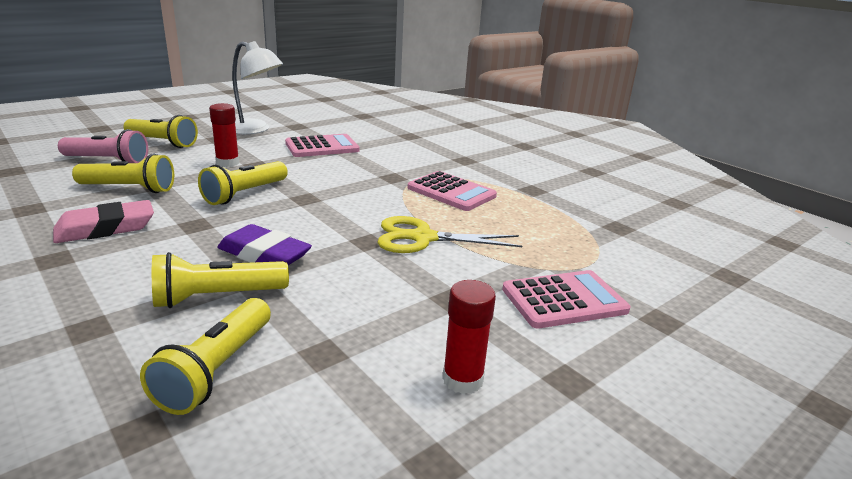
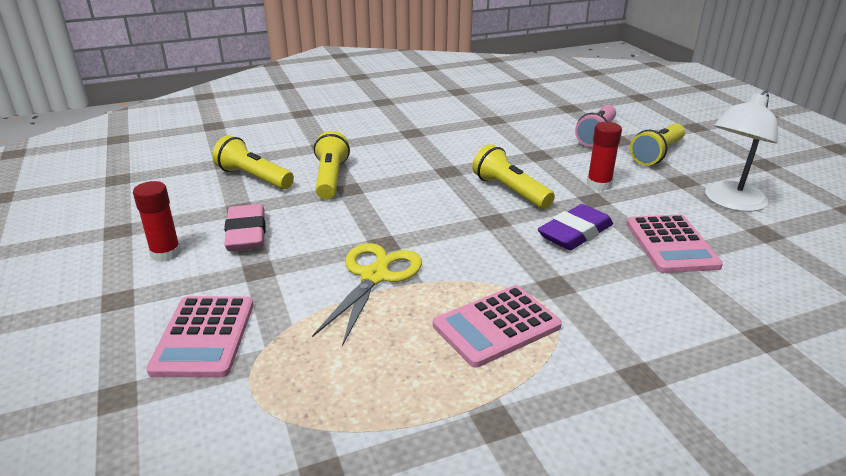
camera: 110 degrees right, 5 degrees up
pink eraser [53,200,154,243] -> pink eraser moved to [224,204,266,251]
yellow flashlight [72,154,174,193] -> none
purple eraser [217,224,312,265] -> purple eraser moved to [538,204,613,250]

